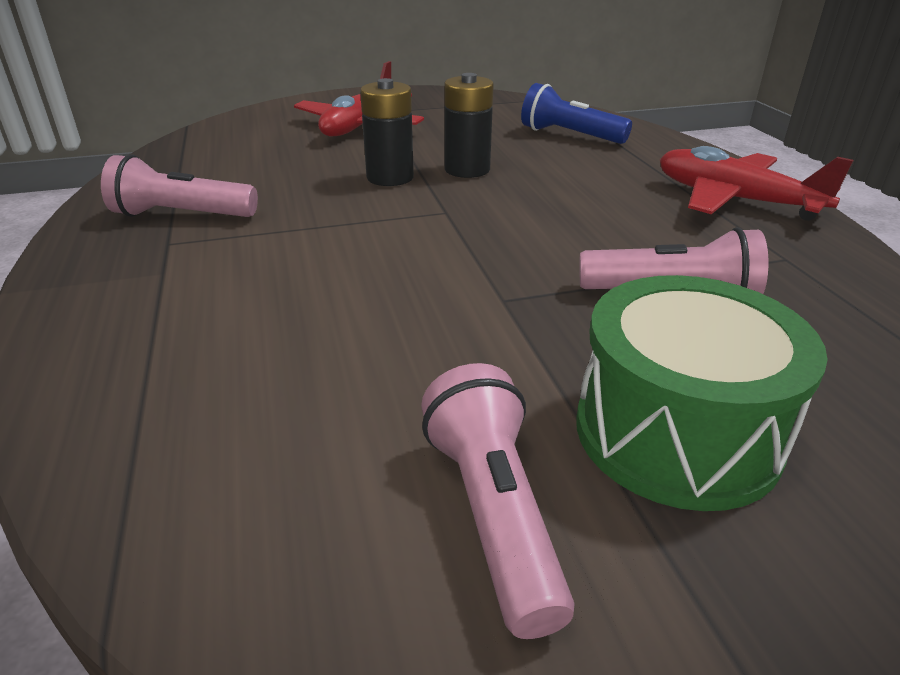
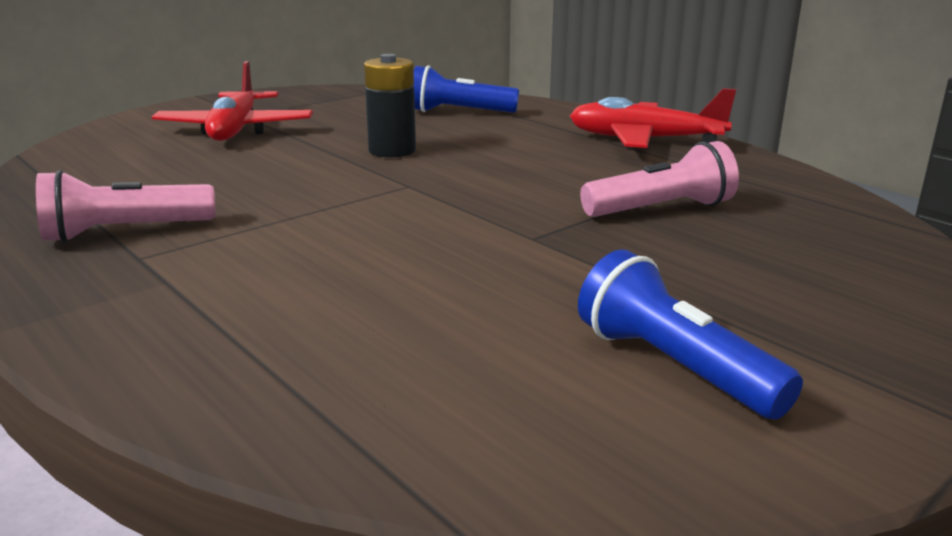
camera: 25 degrees left, 10 degrees down
black battery [360,78,414,186] -> none
pink flashlight [421,363,575,639] -> blue flashlight [578,249,803,420]
green drum [576,275,828,511] -> none

